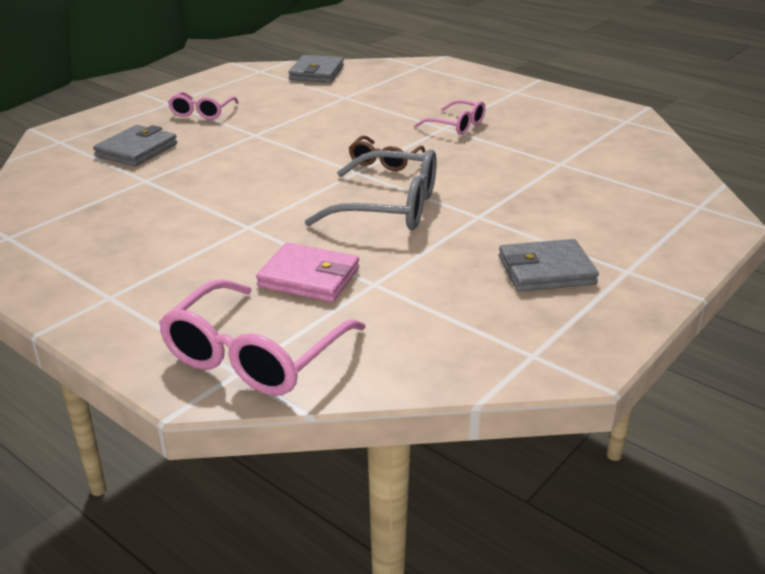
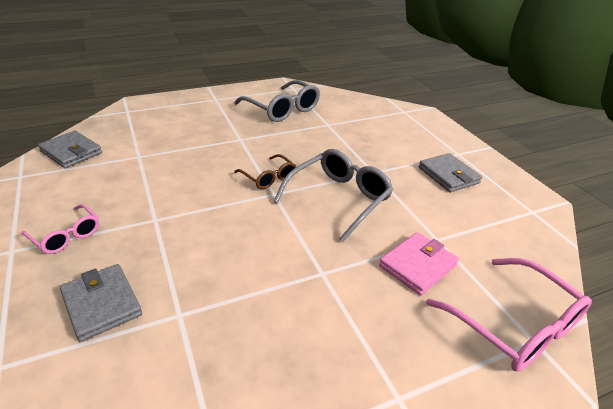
camera: 65 degrees left, 5 degrees up
pink glasses [415,100,486,135] -> none
grey wallet [499,239,599,292] -> grey wallet turned 45 degrees counterclockwise [419,153,482,192]
none -> grey glasses [235,80,320,122]

